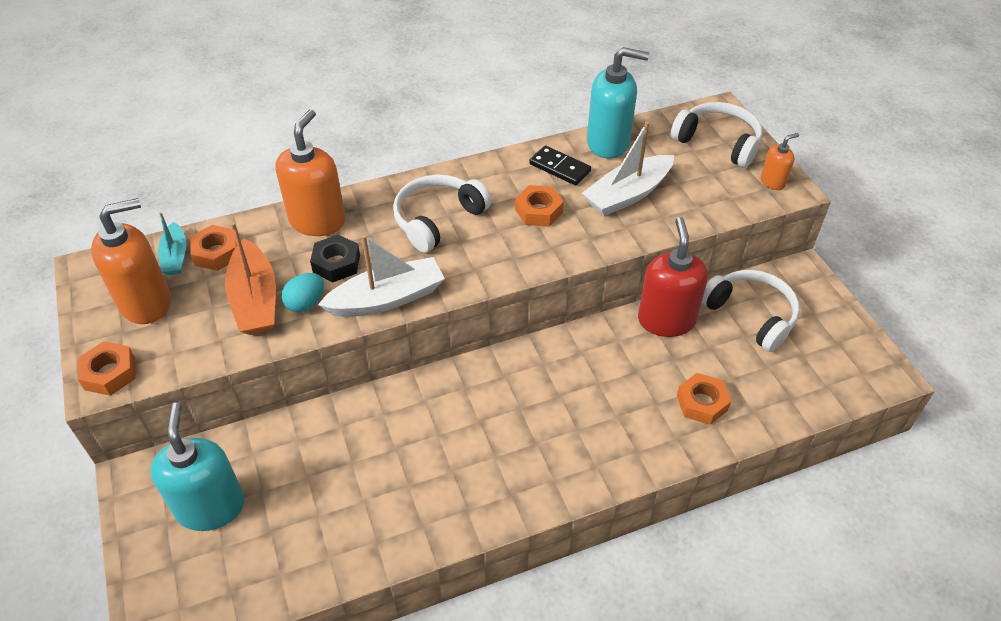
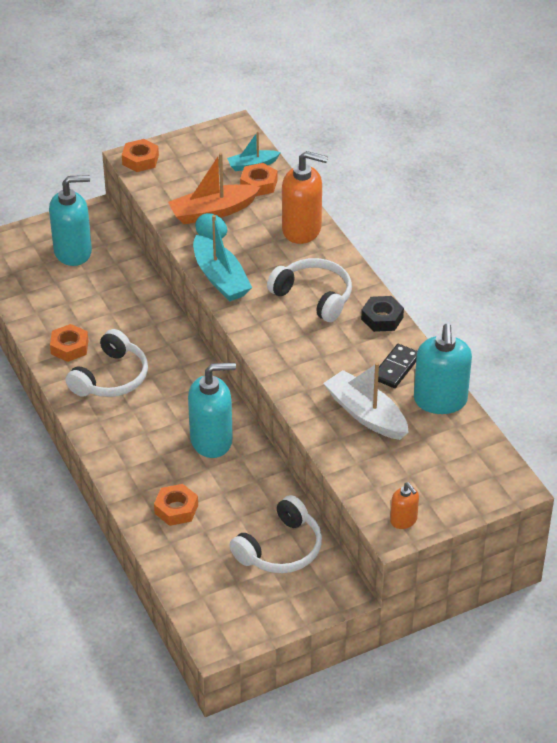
camera: 85 degrees right, 5 degrees down
orange soap dispenser [91,198,171,324] -> none
black nut [310,235,360,282] -> black nut moved to [361,296,404,332]
white boat [318,235,445,317] -> turquoise boat [193,215,252,301]
orange nut [515,185,564,227] -> orange nut moved to [50,324,88,362]
red soap dispenser [638,217,708,337] -> none
white headphones [671,102,762,168] -> white headphones moved to [65,329,148,397]
none -> turquoise soap dispenser [188,363,236,458]

